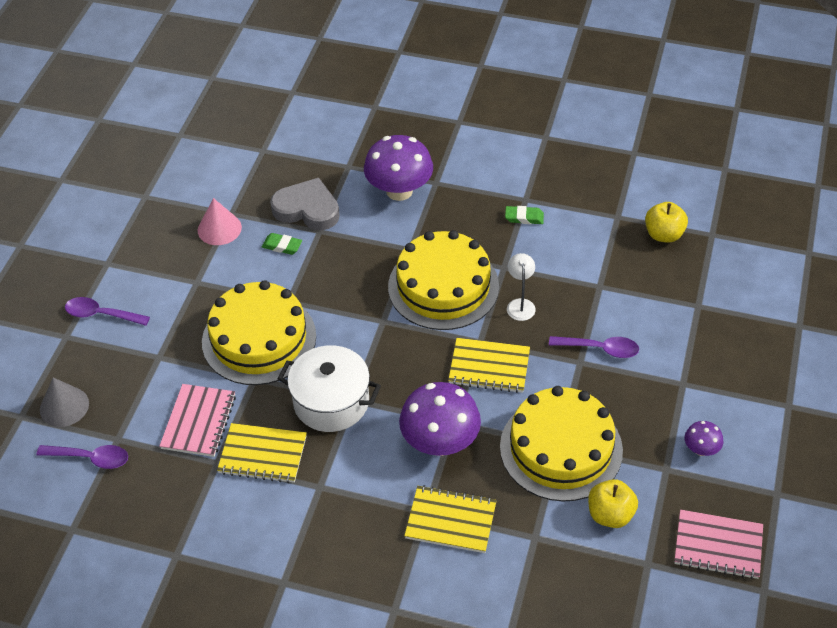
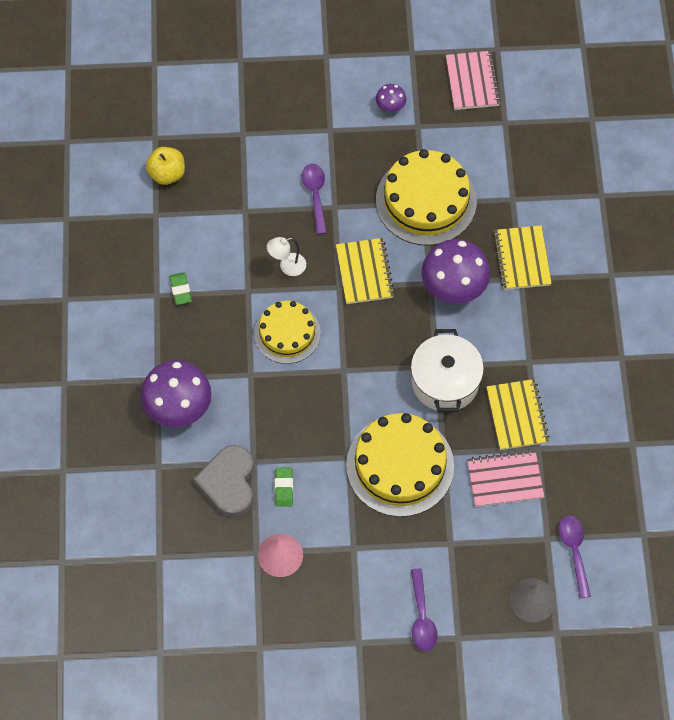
camera: 110 degrees left, 15 degrees up
yellow cake [388,230,499,330] -> yellow cake [254,301,321,364], size x0.64
yellow apple [588,479,638,528] -> none

